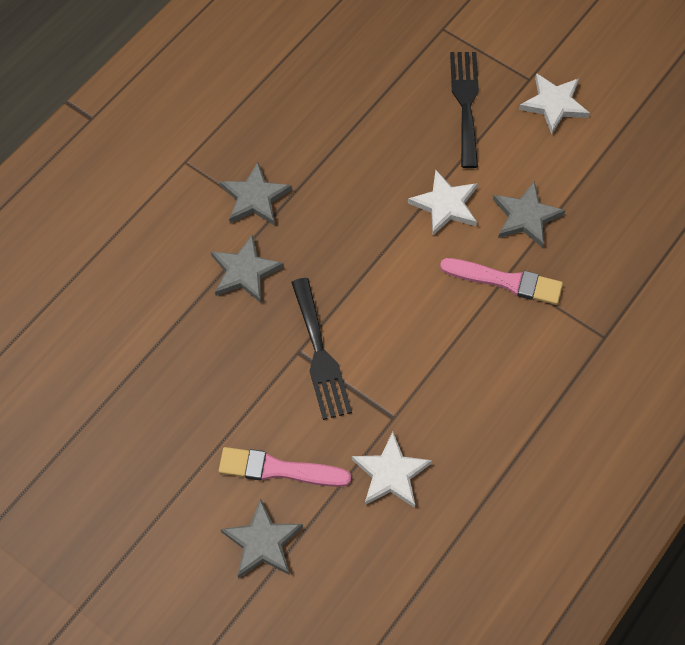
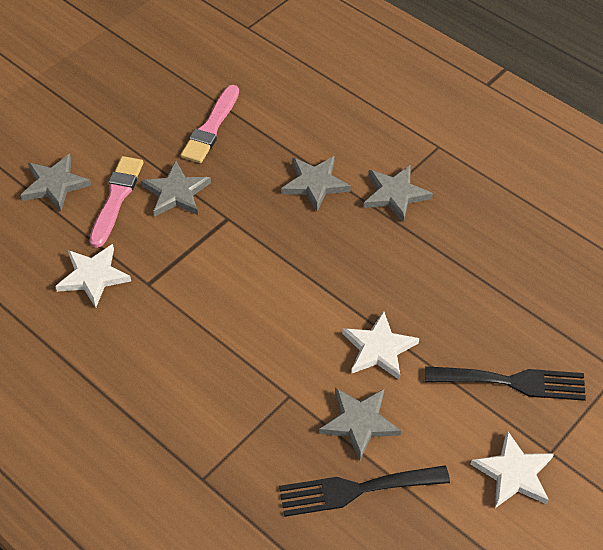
camera: 95 degrees right, 10 degrees down
black fork [291,278,352,420] -> black fork moved to [279,465,450,517]
pink brush [440,258,563,305] -> pink brush moved to [181,85,239,163]
none -> grey star [141,161,211,217]

